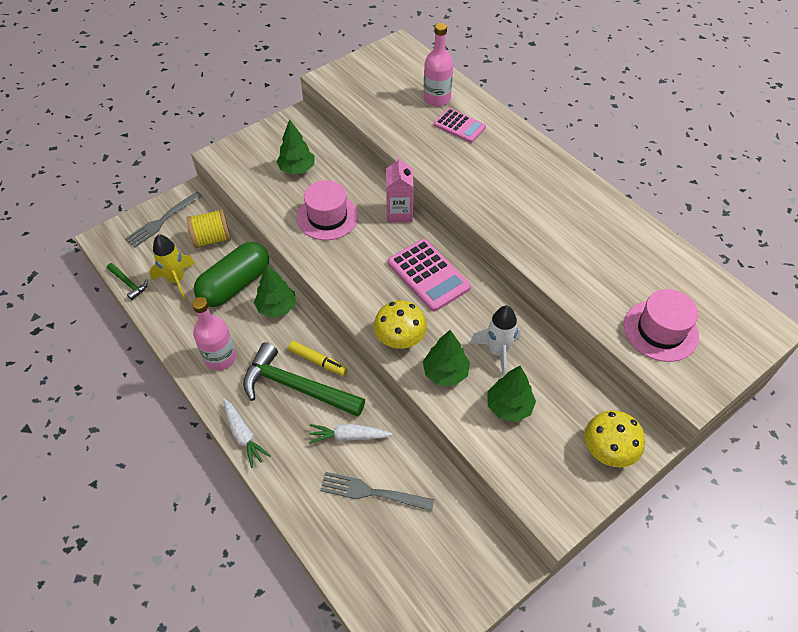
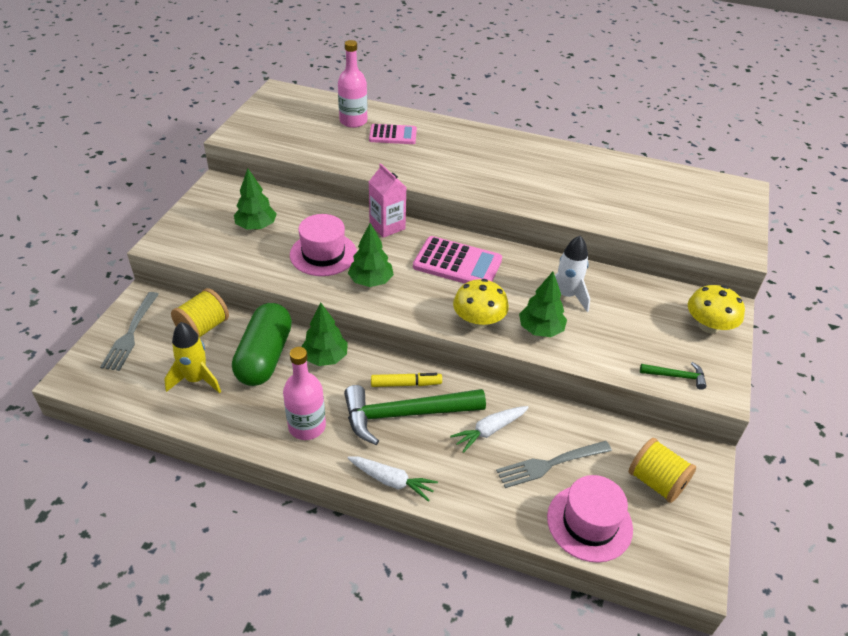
camera: 35 degrees left, 10 degrees down
green hammer [107,263,148,300] -> green hammer moved to [640,362,707,390]
green tree [487,366,536,422] -> green tree moved to [348,223,394,287]
pink hat [624,289,699,362] -> pink hat moved to [547,475,633,563]
none -> yellow spool [628,438,696,503]

